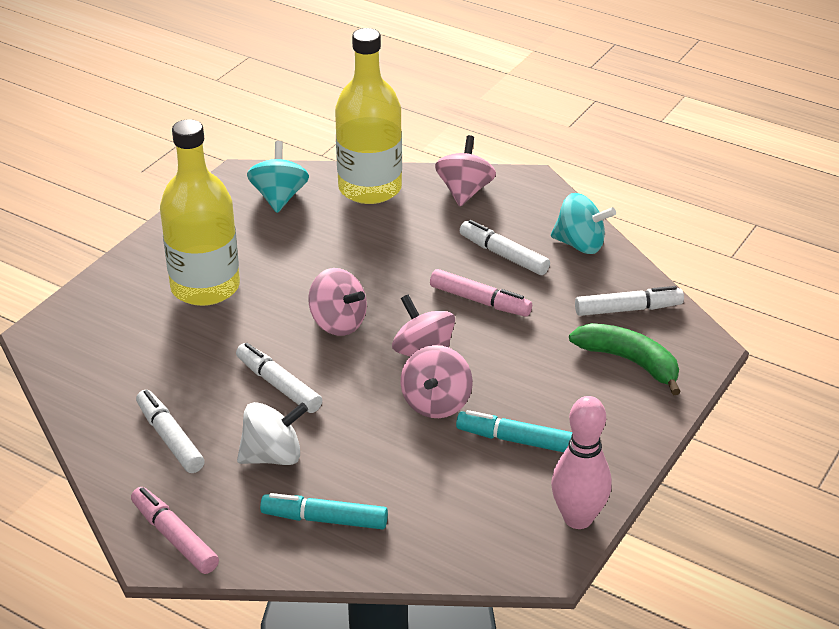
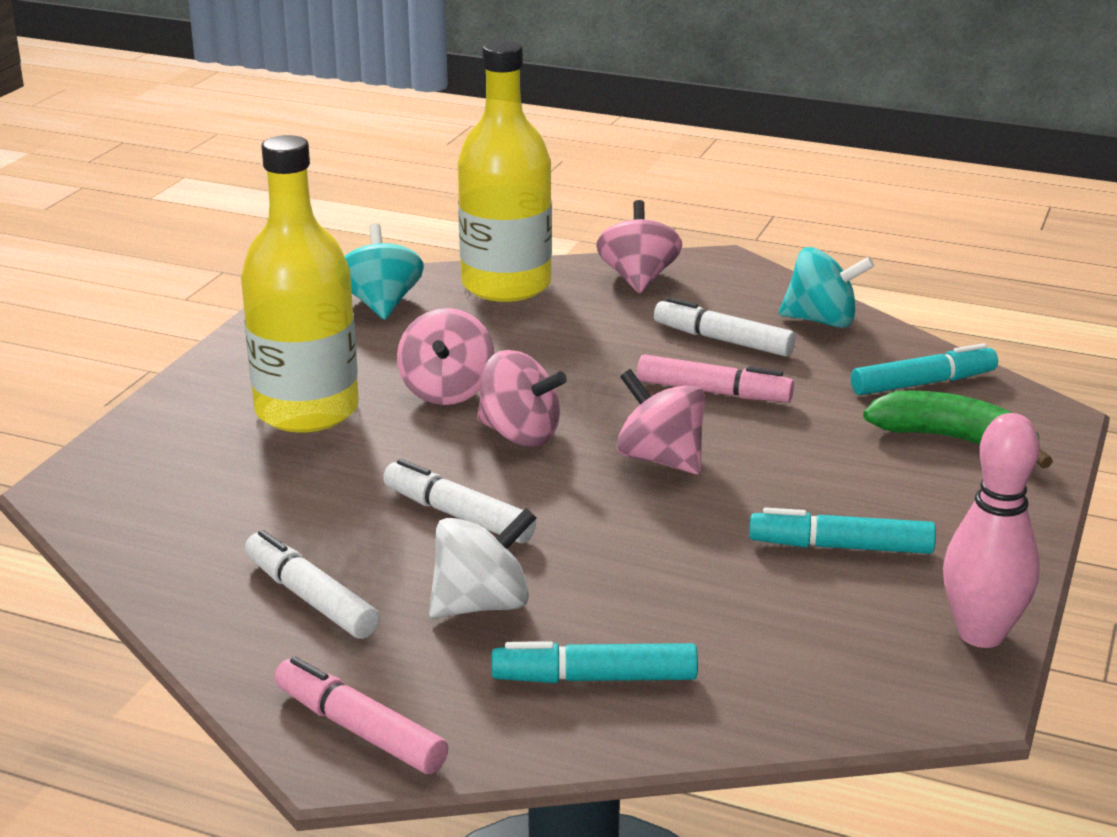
camera: 10 degrees left, 10 degrees down
pink spinning top [401,345,473,418] -> pink spinning top moved to [397,308,494,405]
white marker [575,286,684,316] -> turquoise marker [851,343,998,395]

